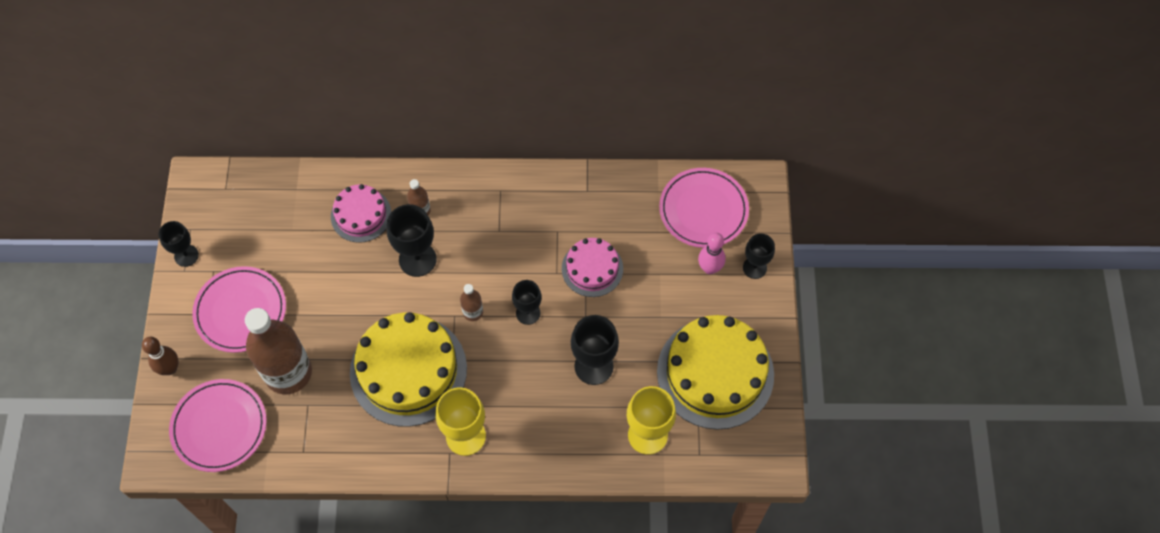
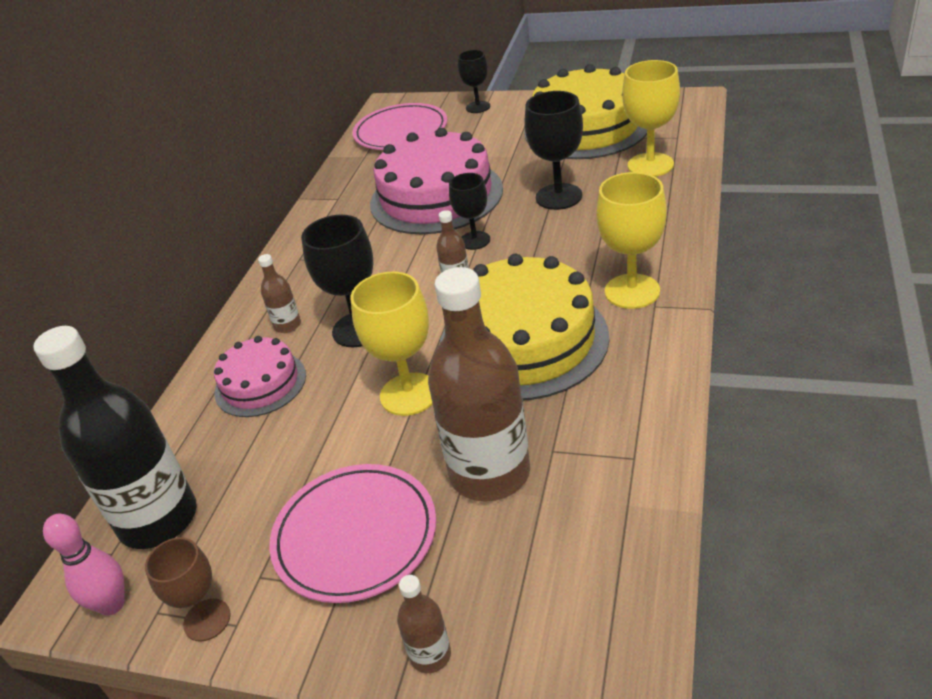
camera: 70 degrees left, 25 degrees down
brown bowling pin [142,337,179,375] -> brown bottle [397,575,451,673]
black goblet [158,221,199,267] -> brown goblet [145,537,230,642]
pink plate [169,379,267,472] -> none
pink cake [562,238,623,297] -> pink cake [370,128,503,234], size x1.83
pink bowling pin [698,233,726,274] -> pink bowling pin moved to [43,514,125,616]
none -> black bottle [33,326,197,549]
none -> yellow goblet [351,272,433,416]

